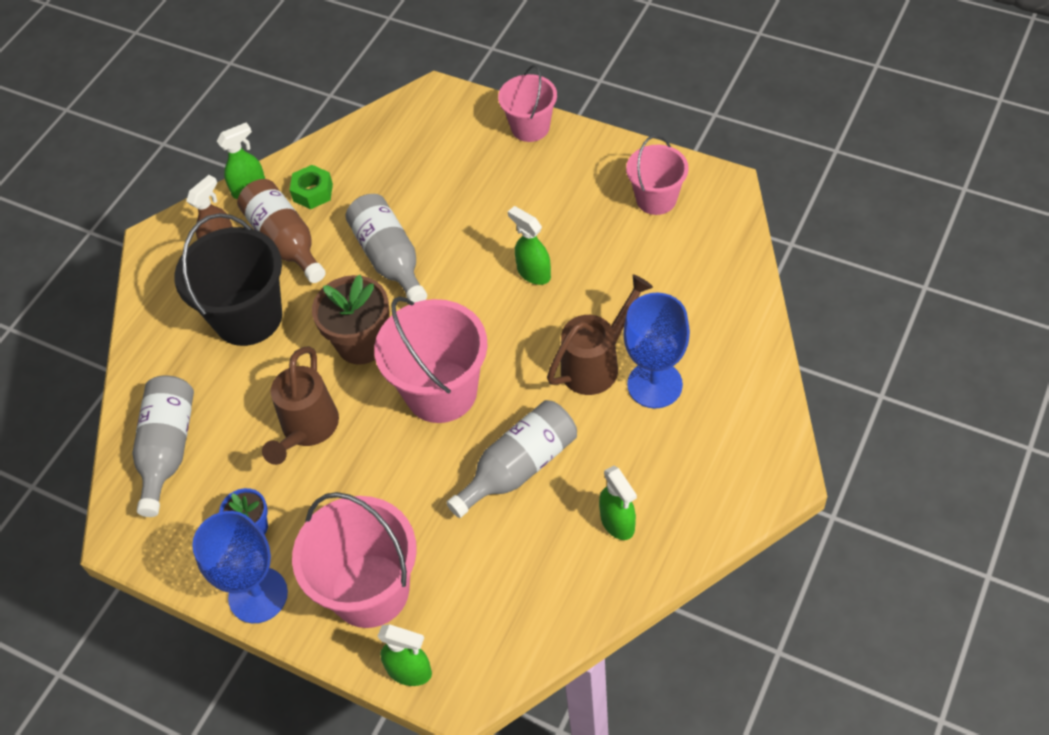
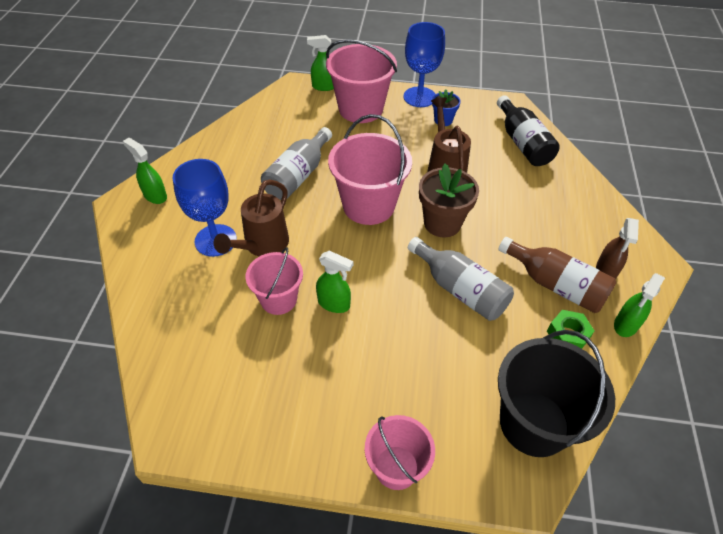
camera: 155 degrees right, 5 degrees down
grey bottle [132,375,194,517] -> black bottle [497,95,560,166]
black bucket [174,213,282,346] -> black bucket moved to [498,330,615,457]
green spray bottle [599,465,637,540] -> green spray bottle moved to [123,138,167,204]
pink bucket [626,135,689,215] -> pink bucket moved to [246,247,303,315]

